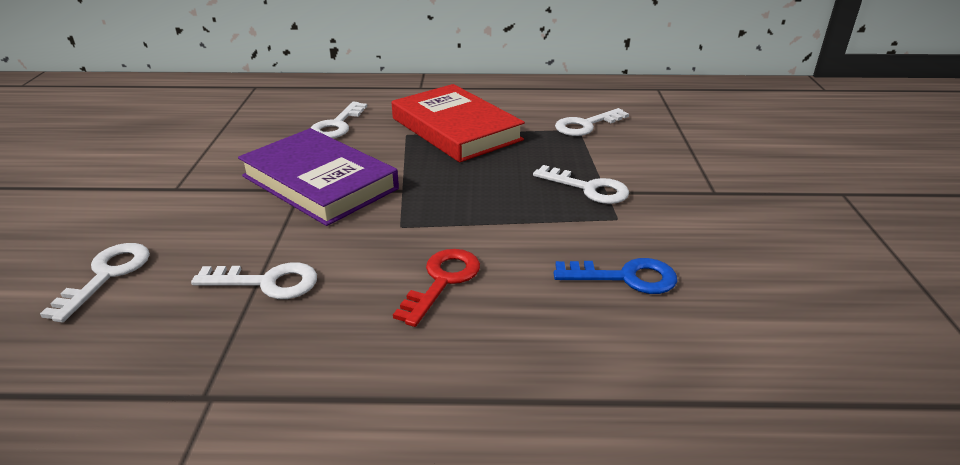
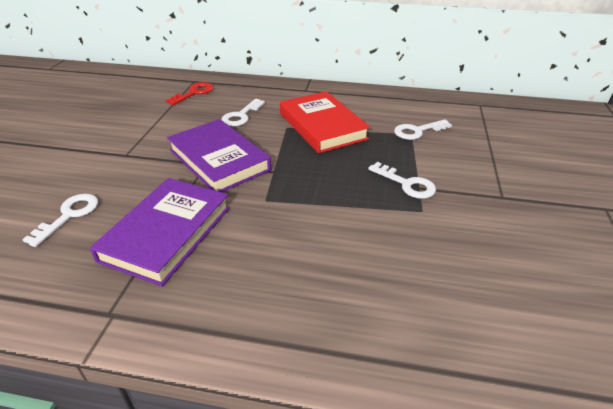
camera: 10 degrees right, 5 degrees up
white key [191,262,317,299] -> purple book [90,178,230,286]
red key [393,249,480,327] -> red key moved to [166,82,213,105]
blue key [554,258,677,294] -> none

